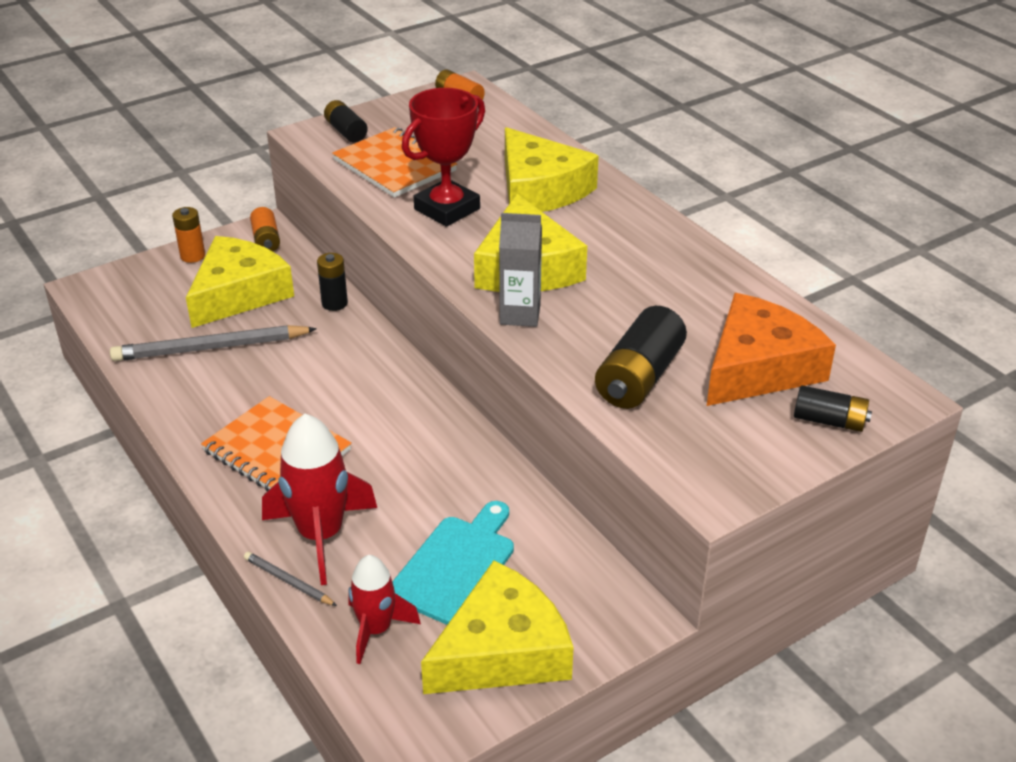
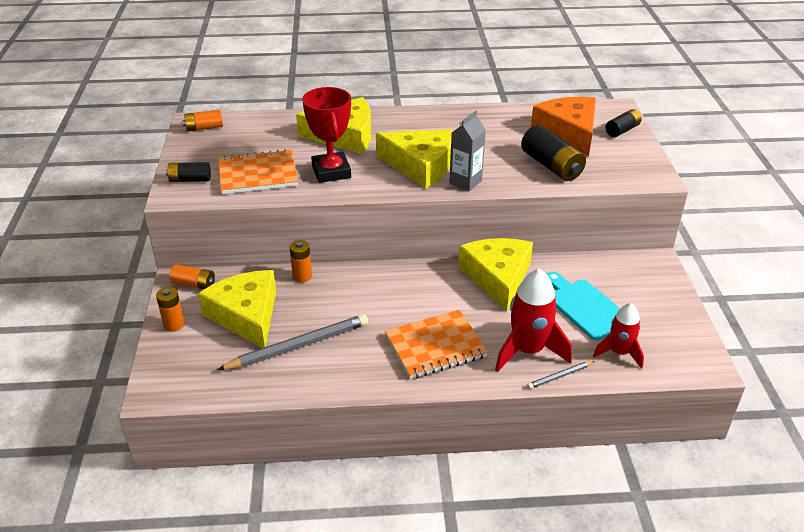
camera: 60 degrees left, 0 degrees up
grey pencil [110,325,317,361] -> grey pencil turned 135 degrees counterclockwise [217,314,368,370]
black battery [317,253,348,311] -> orange battery [290,240,312,283]
yellow cheese [421,560,574,694] -> yellow cheese moved to [458,238,533,312]

